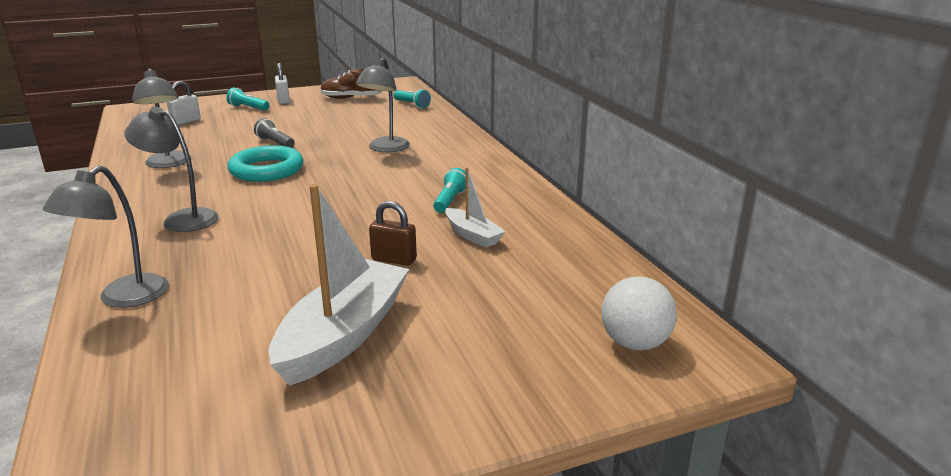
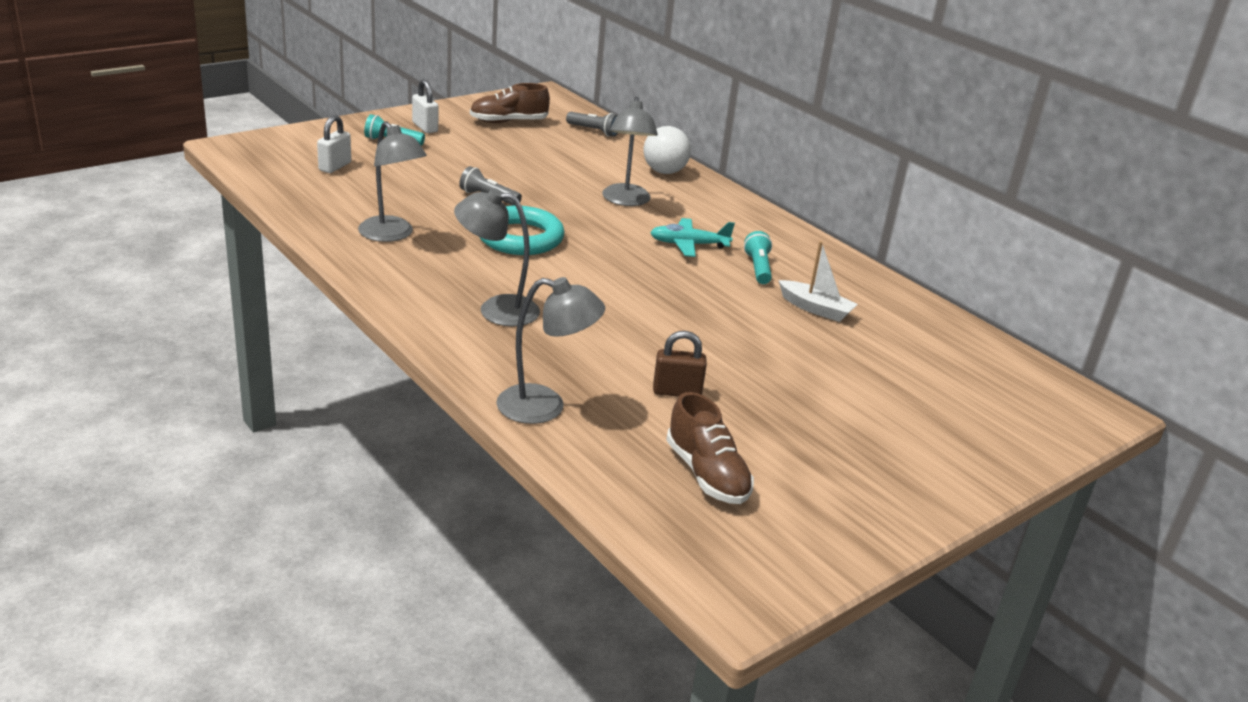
camera: 20 degrees left, 5 degrees up
grey lamp [43,165,169,308] -> grey lamp turned 90 degrees counterclockwise [496,277,605,424]
white boat [269,184,409,386] -> none
brown padlock [369,201,417,266] -> brown padlock moved to [653,331,707,397]
turquoise flashlight [393,89,431,108] -> grey flashlight [566,112,618,137]
white ball [601,276,677,350] -> white ball moved to [643,126,691,174]
none -> turquoise plane [650,218,735,257]
none -> brown shoe [666,392,754,504]

